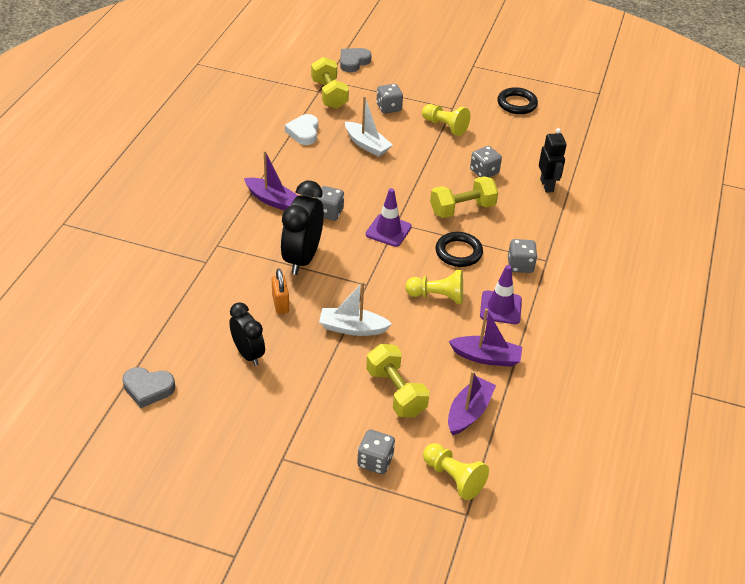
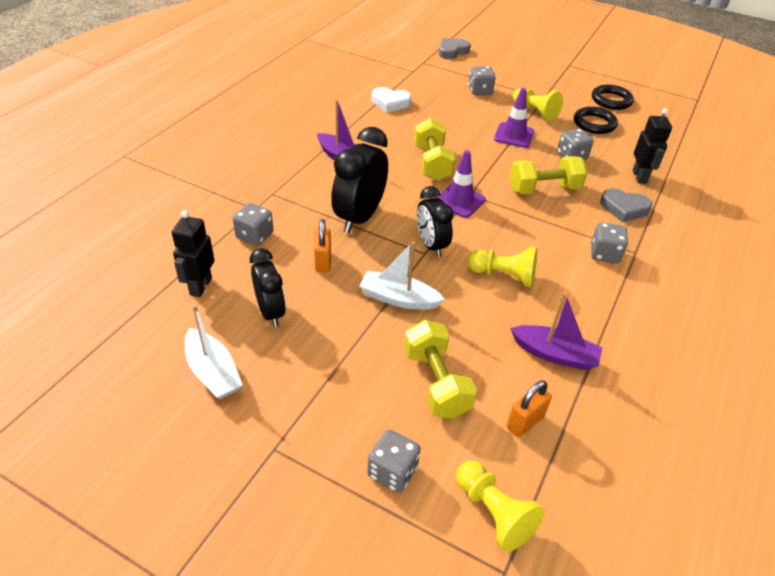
camera: 10 degrees right, 0 degrees up
grey heart [122,367,175,408] -> grey heart moved to [600,188,652,222]
white heart [285,114,318,145] -> white heart turned 90 degrees counterclockwise [371,87,412,113]
yellow dumbbell [311,57,349,109] -> yellow dumbbell moved to [414,118,455,181]
grey dice [316,186,344,221] -> grey dice moved to [233,203,273,246]
white boat [345,96,393,157] -> white boat moved to [185,305,243,399]
black ring [435,232,483,267] -> black ring moved to [574,107,618,134]
purple boat [448,371,496,435] -> orange padlock [506,380,552,437]
purple traffic cone [480,265,522,324] -> purple traffic cone moved to [494,88,534,148]
none -> black robot [172,210,214,297]
none -> black clock [417,186,454,257]

